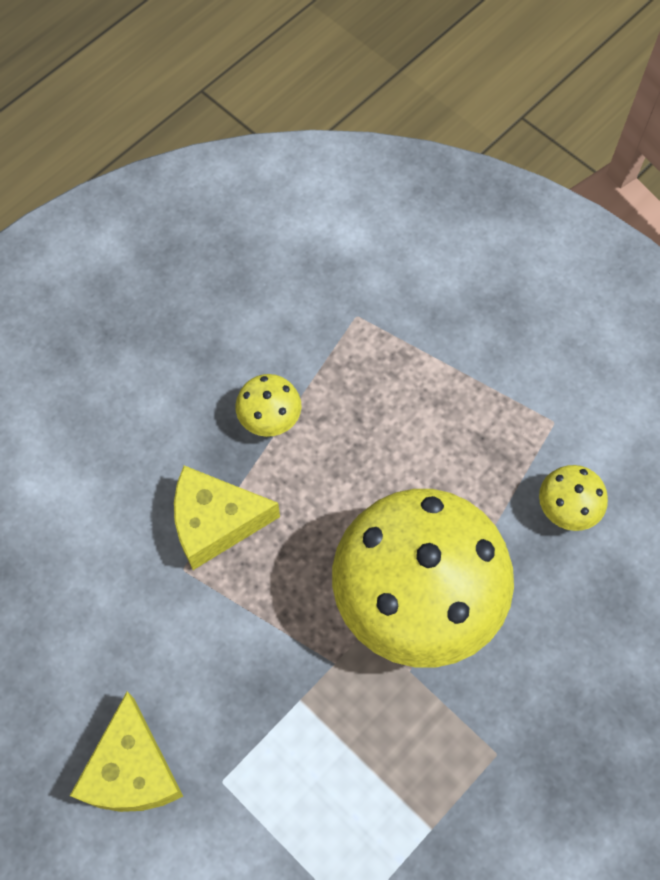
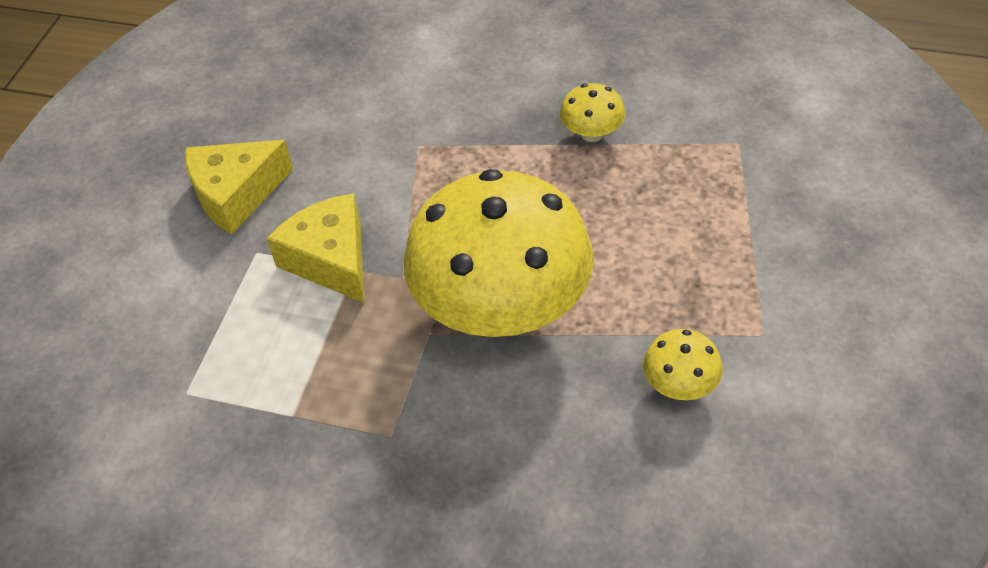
camera: 65 degrees right, 15 degrees down
yellow cheese [174,466,280,570] -> yellow cheese moved to [267,193,364,303]

